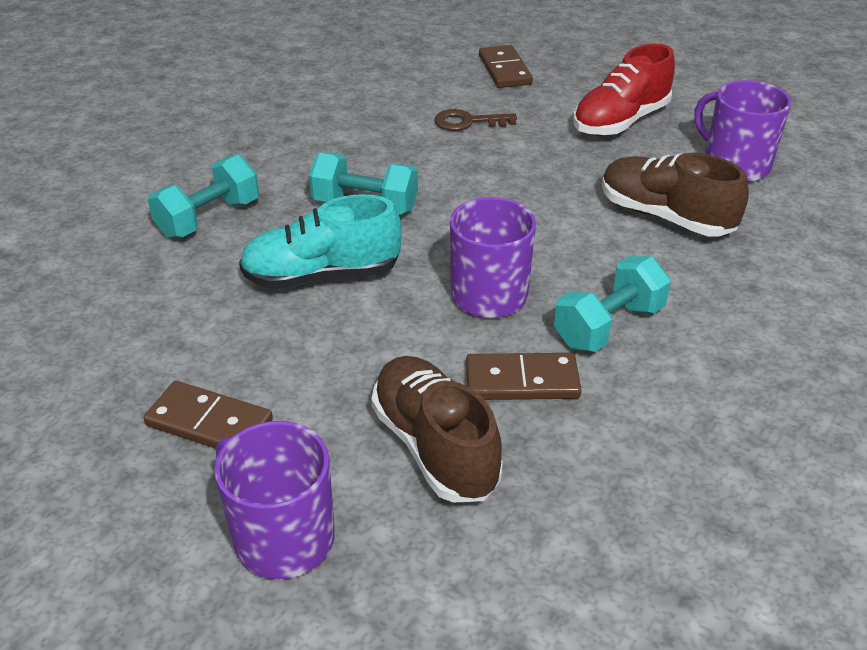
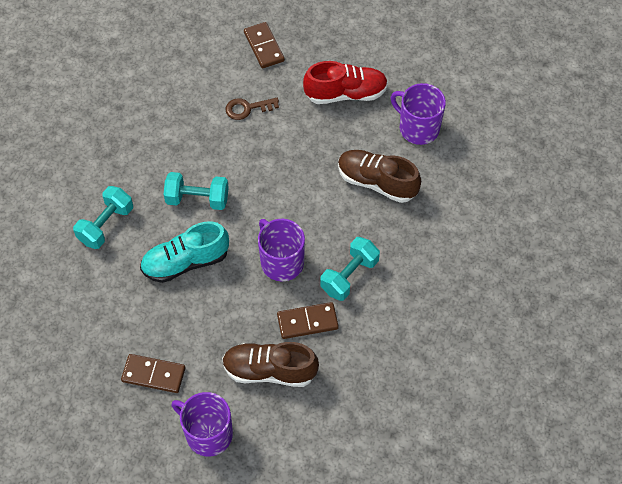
camera: 10 degrees left, 20 degrees up
brown shoe [371,356,503,502] -> brown shoe turned 45 degrees counterclockwise [222,342,319,387]
red shoe [573,44,675,136] -> red shoe turned 135 degrees counterclockwise [303,61,388,104]

